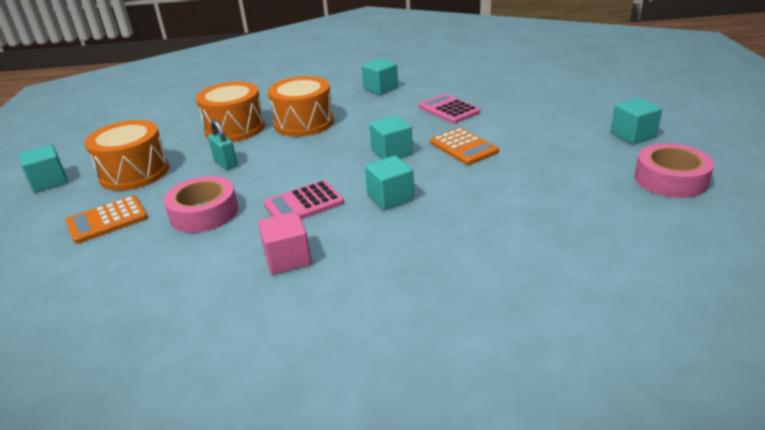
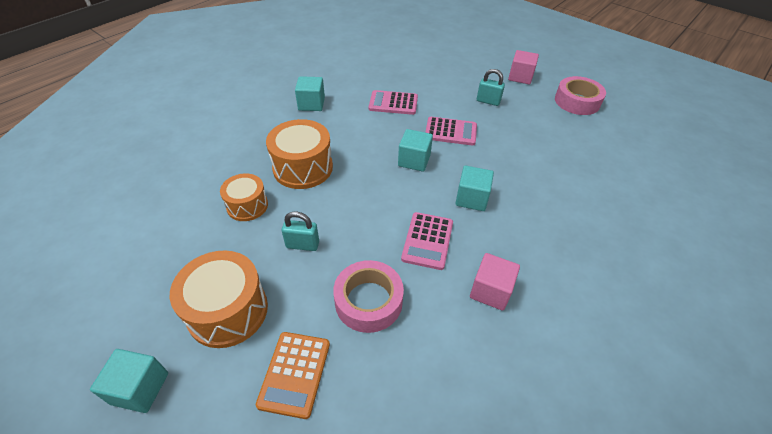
camera: 50 degrees left, 15 degrees up
orange drum [196,81,265,142] -> orange drum [220,173,268,221], size x0.63
orange calculator [430,128,499,165] -> pink calculator [425,117,477,146]
turquoise cube [611,98,662,144] -> pink cube [508,50,539,84]
none -> turquoise padlock [477,69,505,106]

